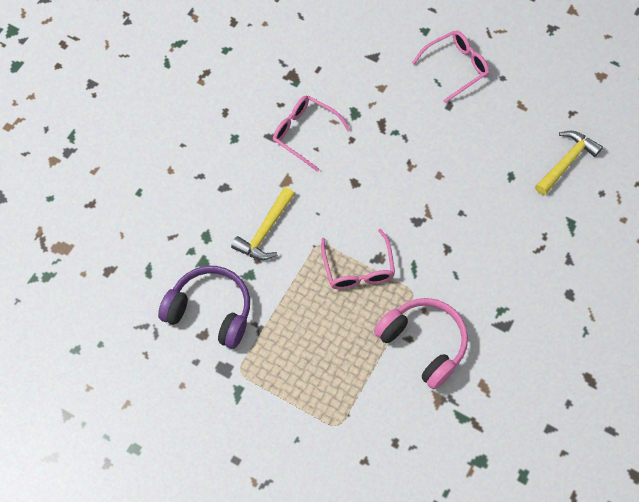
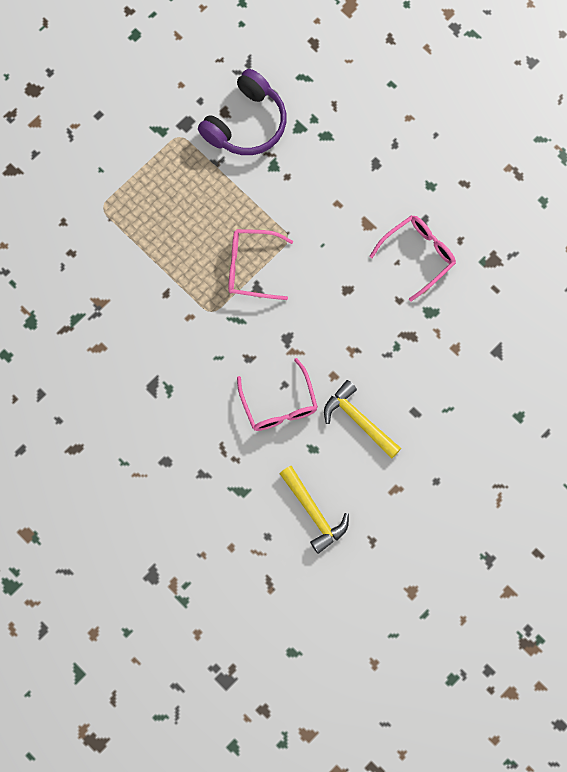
camera: 105 degrees right, 10 degrees up
yellow hammer [231,187,295,260] -> yellow hammer moved to [324,380,401,459]
pink headphones [374,298,468,389] -> none
pink glasses [412,30,489,103] -> pink glasses moved to [237,358,318,431]

